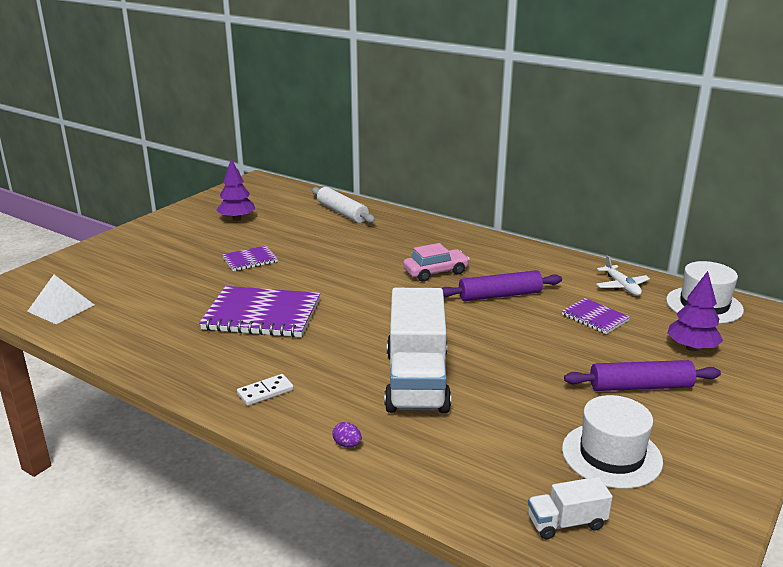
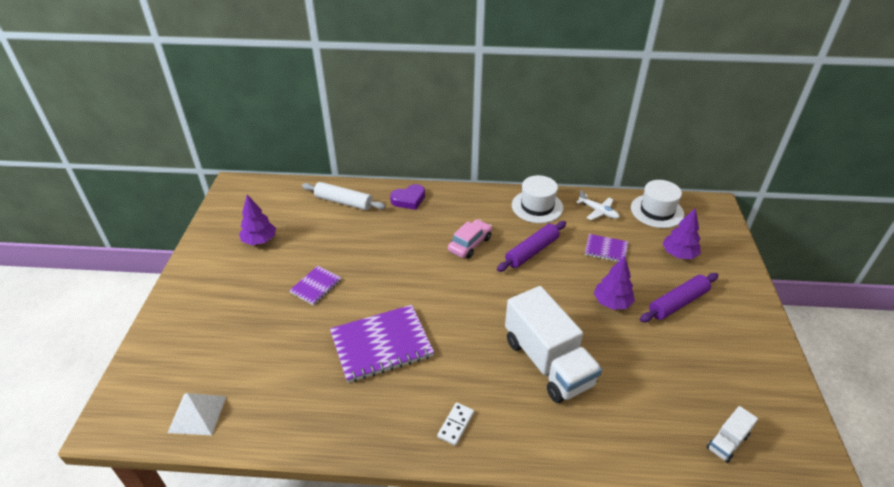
camera: 30 degrees left, 15 degrees up
purple egg [333,422,362,447] -> none
white hat [562,395,663,489] -> white hat moved to [512,175,563,223]
none -> purple heart [390,184,425,210]
none -> purple tree [594,256,635,310]

